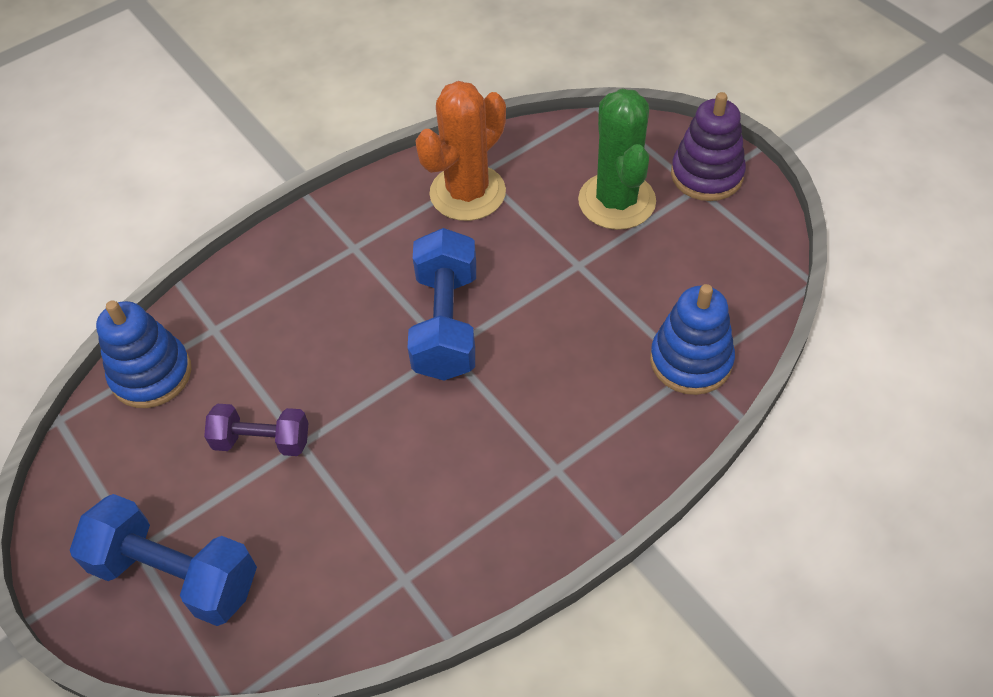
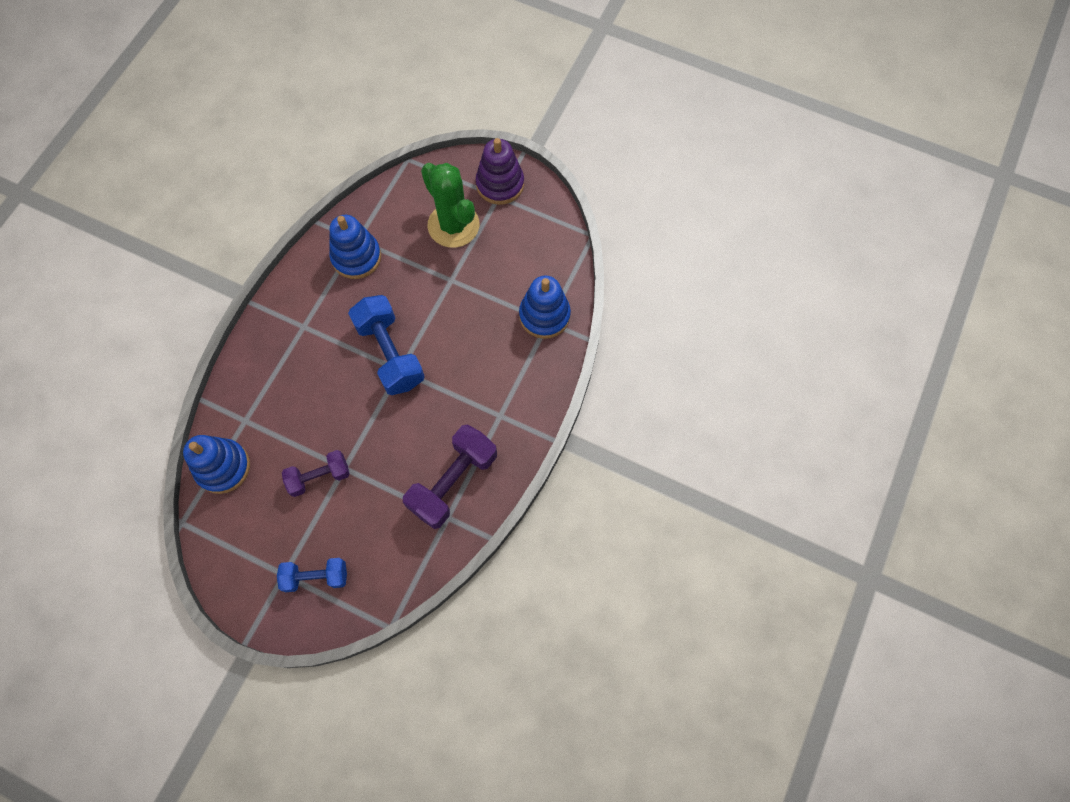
camera: 30 degrees left, 15 degrees up
blue dumbbell [70,494,257,626] -> blue dumbbell [277,558,347,592], size x0.61
orange cactus [415,81,506,221] -> blue stacking toy [329,215,381,279]
none -> purple dumbbell [403,424,497,529]

